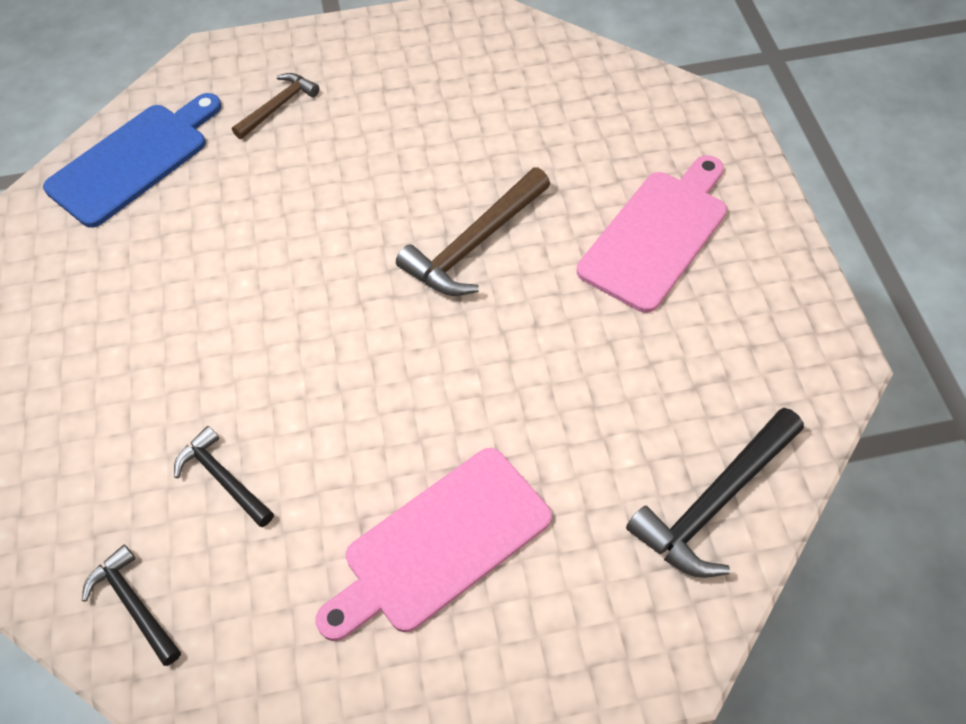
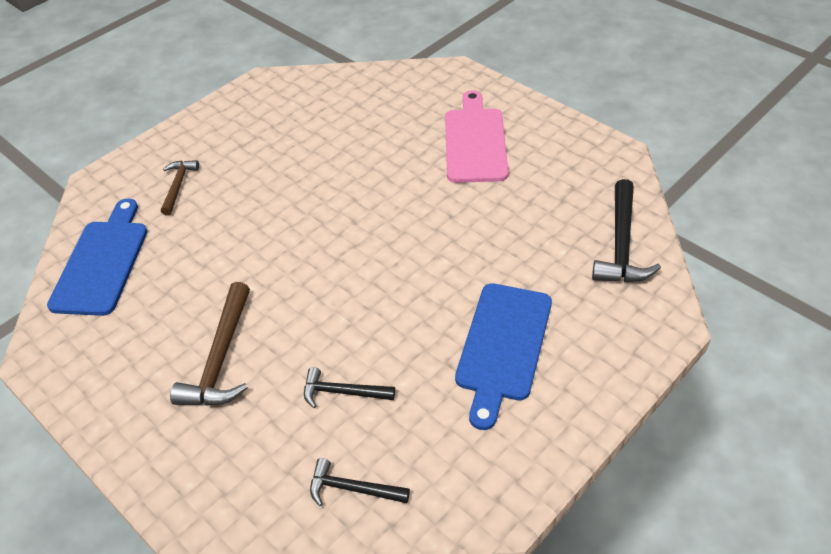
camera: 35 degrees left, 10 degrees down
pink cutting board [316,448,552,641] -> blue cutting board [455,283,552,430]
brown hammer [396,168,550,296] -> brown hammer moved to [170,282,250,405]

